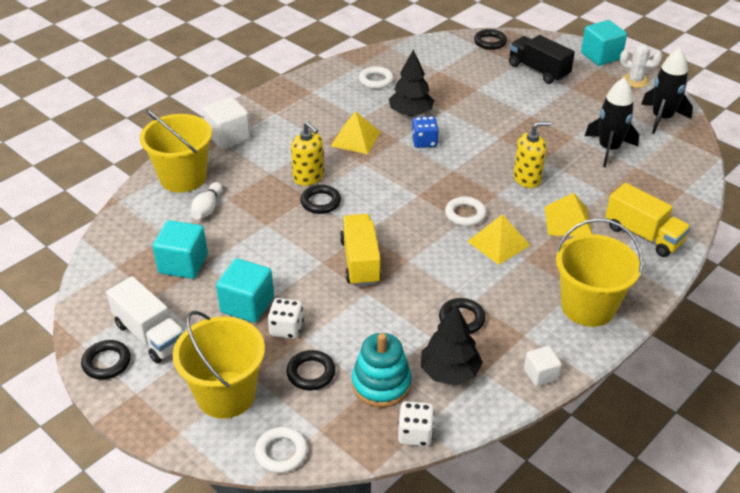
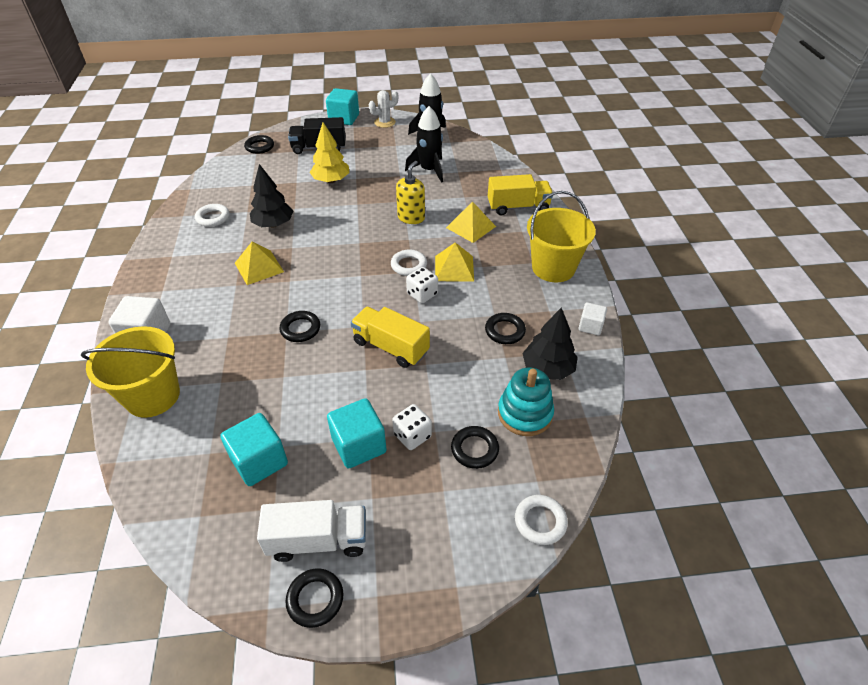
camera: 50 degrees left, 5 degrees up
yellow bucket [173,311,265,418] -> none
white bowling pin [191,182,222,219] -> none
yellow soap dispenser [291,122,324,186] -> none
white dice [398,401,434,447] -> white dice moved to [406,267,438,303]
blue dice [412,116,439,148] -> none
none -> yellow tree [309,122,349,183]

